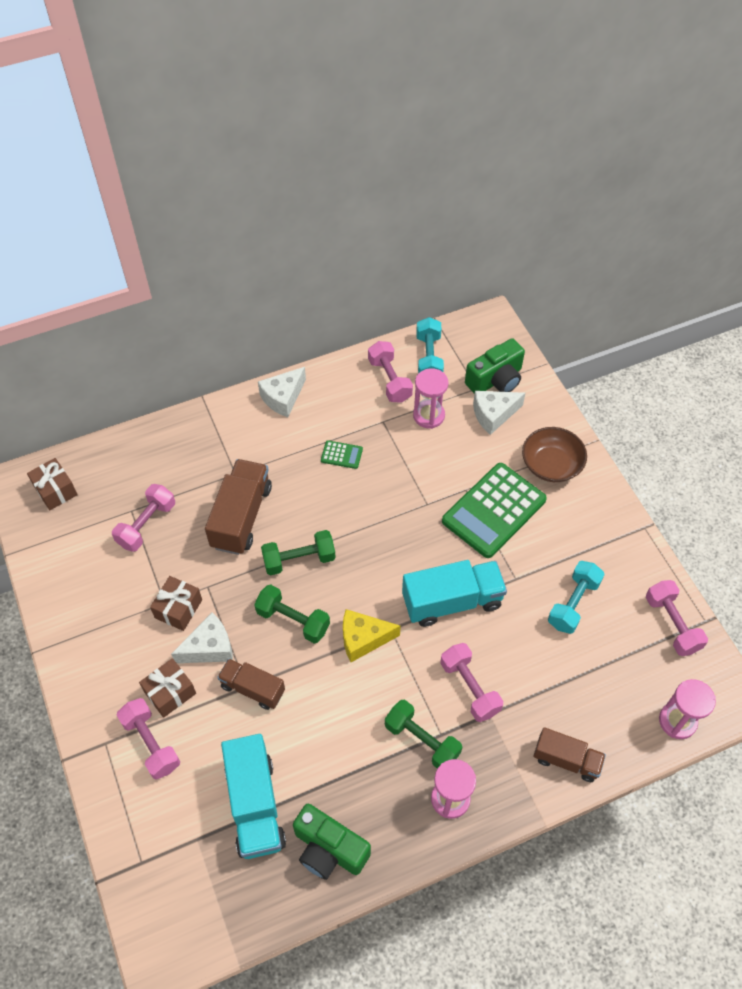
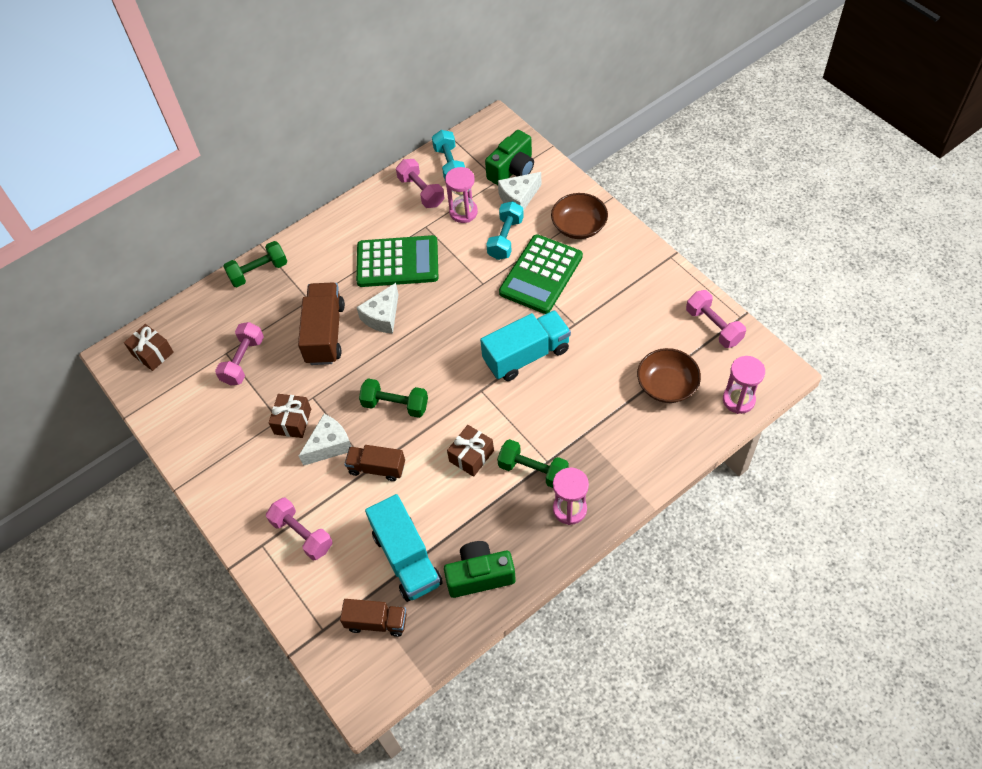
camera: 10 degrees left, 0 degrees up
brown gift [139,658,196,718] -> brown gift moved to [447,425,494,477]
white cheese [258,367,306,417] -> white cheese moved to [356,283,398,333]
green dumbbell [261,530,336,576] -> green dumbbell moved to [223,241,287,287]
green camera [293,804,371,880] -> green camera turned 150 degrees clockwise [444,541,516,598]
green calculator [321,440,363,469] -> green calculator [356,235,438,287], size x2.38
yellow cheese [343,609,401,662] -> none
pink dumbbell [440,643,503,722] -> none
brown truck [533,727,606,782] -> brown truck moved to [340,599,407,637]
turquoise dumbbell [548,561,605,634] -> turquoise dumbbell moved to [486,201,524,260]
none -> brown bowl [637,348,701,403]

